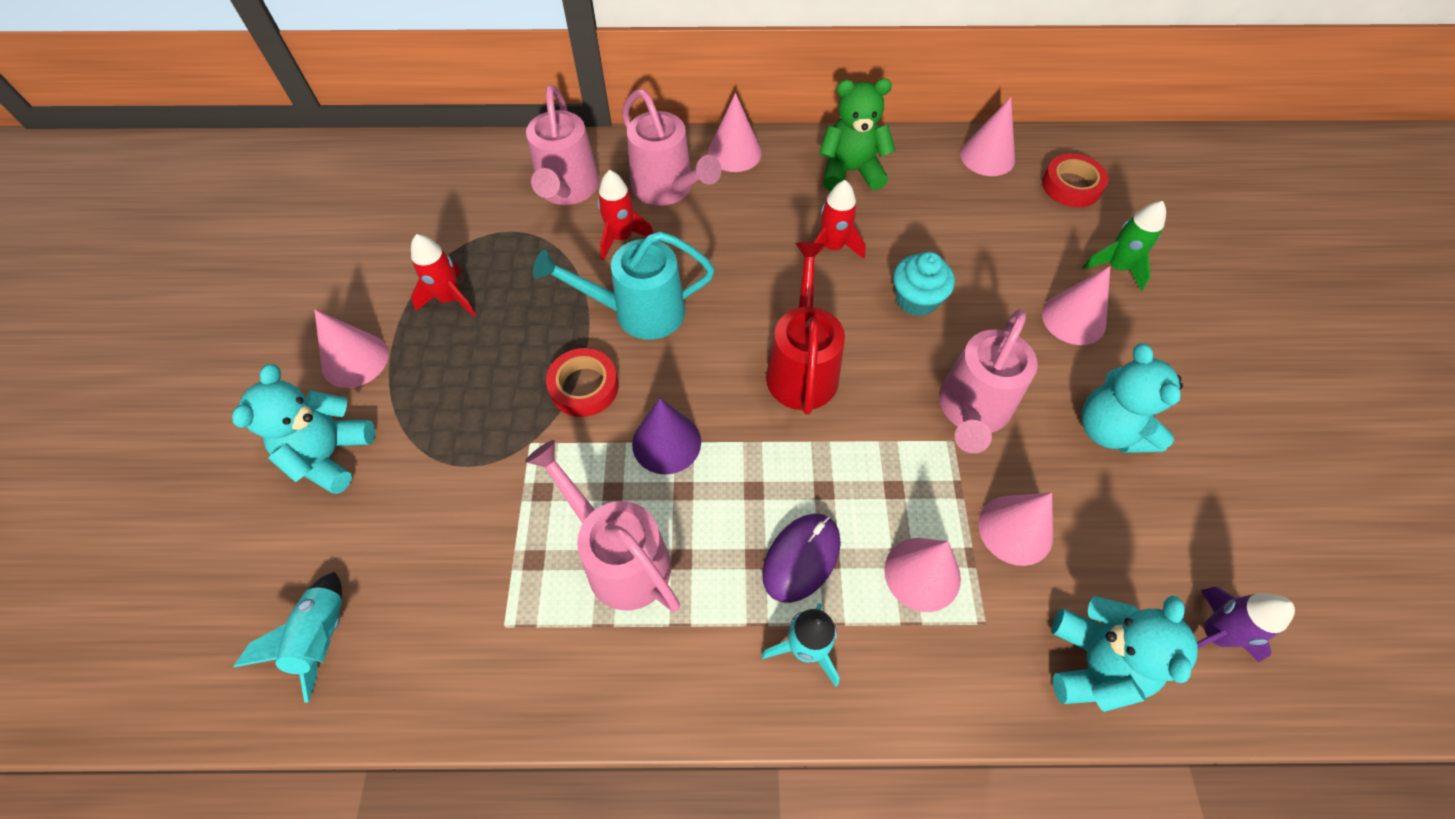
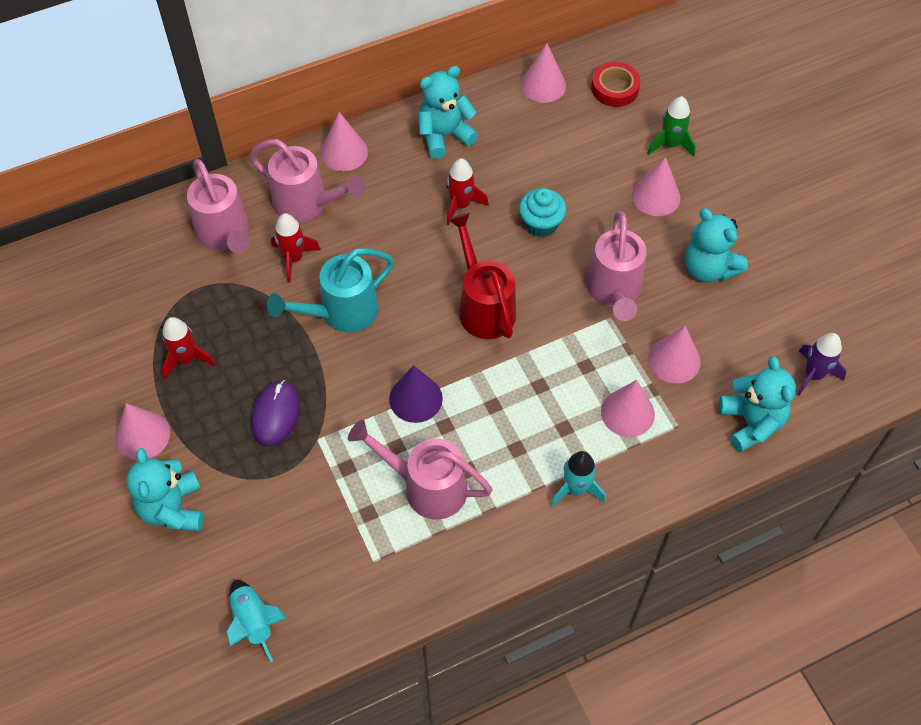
camera: 25 degrees left, 0 degrees up
red tape [546,348,619,417] -> none
purple mouse [762,514,841,603] -> purple mouse moved to [251,380,300,446]
green teddy bear [819,78,896,191] -> turquoise teddy bear [418,66,478,159]

